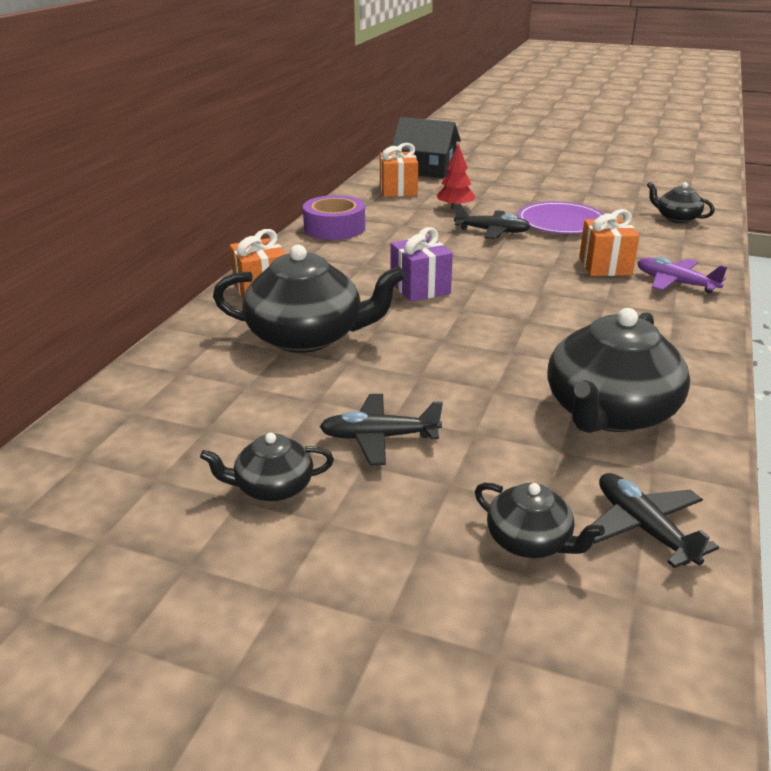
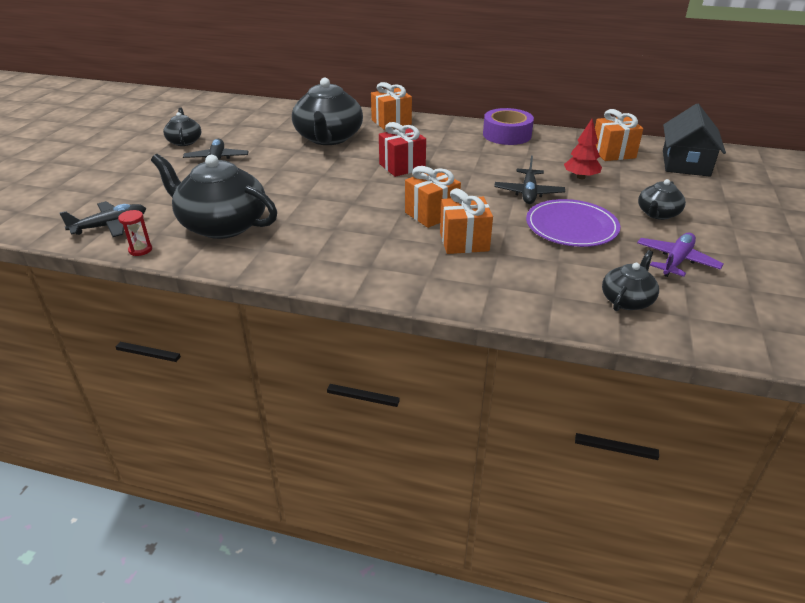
camera: 85 degrees right, 5 degrees up
purple gift [391,227,453,302] -> red gift [379,122,426,177]
black teapot [475,483,605,558] -> black teapot moved to [638,179,686,220]
purple plane [637,257,727,293] -> purple plane moved to [637,232,723,277]
none -> red hourglass [118,210,152,256]
none -> orange gift [405,166,461,228]

